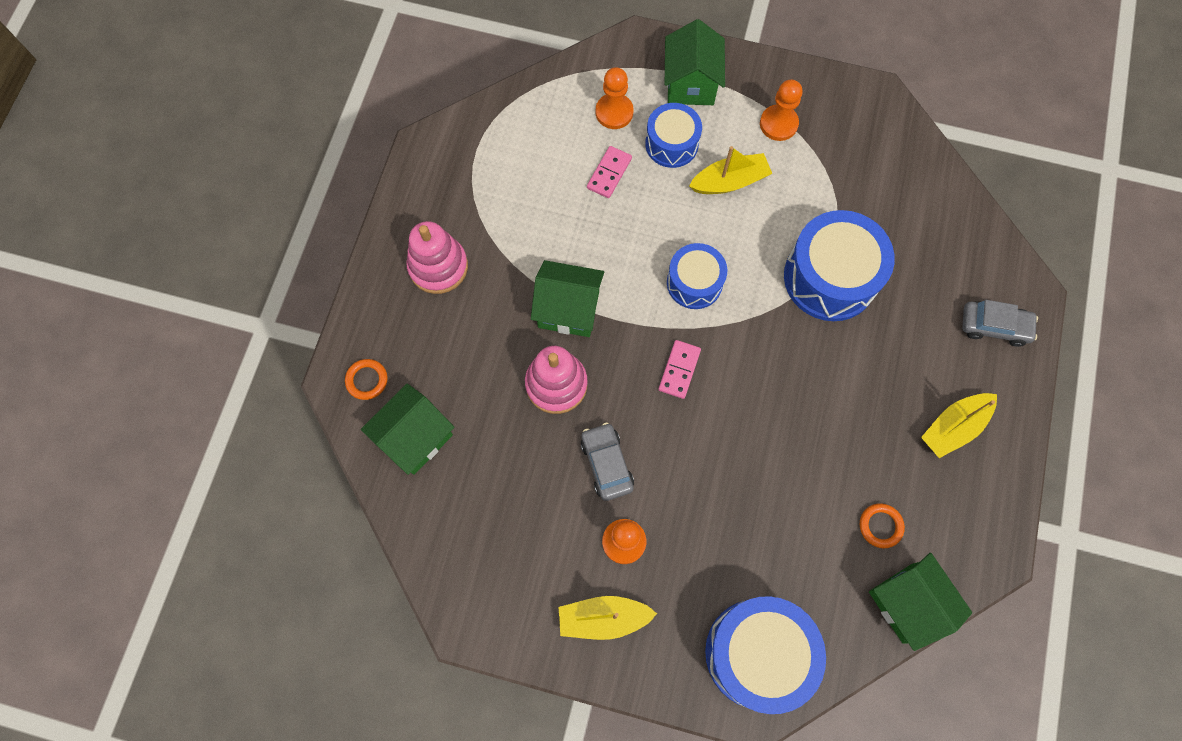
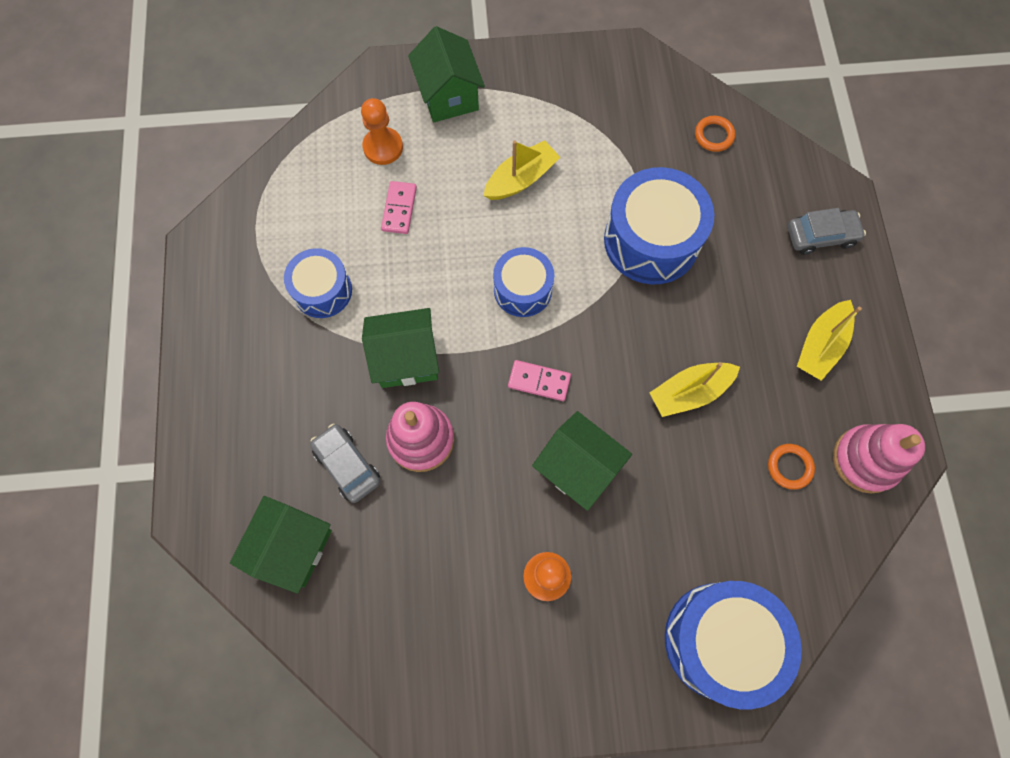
camera: 20 degrees left, 0 degrees up
orange ring [345,359,388,400] -> orange ring moved to [695,116,735,152]
pink stacking toy [406,221,468,294] -> pink stacking toy moved to [833,424,925,494]
yellow boat [559,596,657,640] -> yellow boat moved to [650,362,740,417]
grey car [581,422,634,501] -> grey car moved to [310,424,380,503]
blue drum [645,103,702,168] -> blue drum moved to [284,248,352,318]
pink domino [658,340,701,399] -> pink domino turned 75 degrees counterclockwise [508,360,571,401]
orange pawn [760,79,803,141] -> none
green house [869,553,972,651] -> green house moved to [532,411,632,511]

